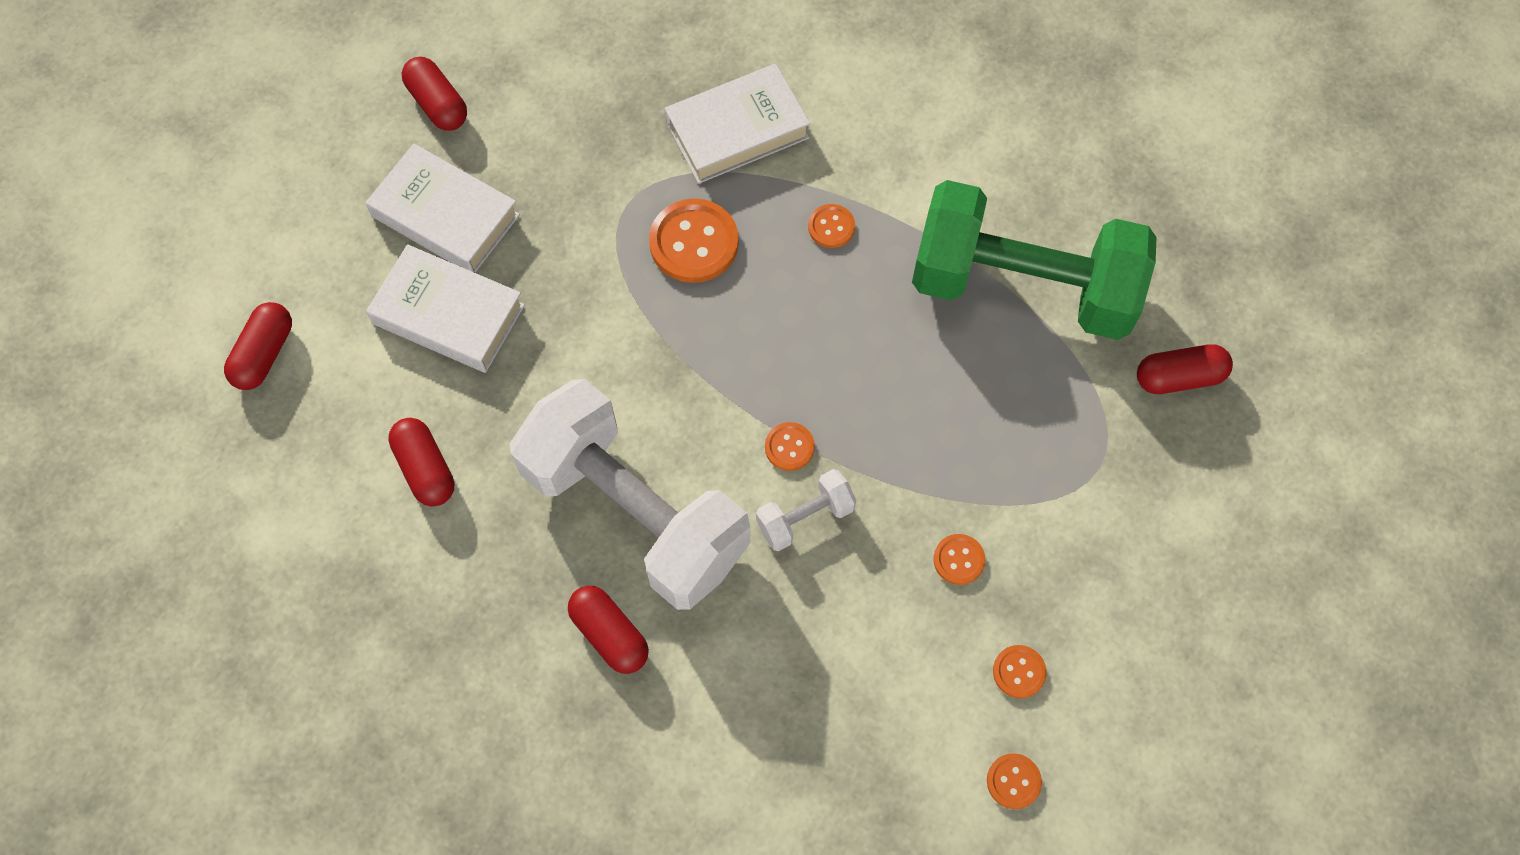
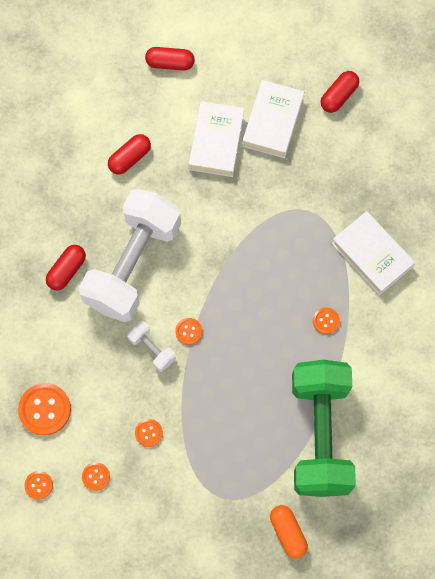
camera: 75 degrees right, 5 degrees up
orange button [649,199,739,283] -> orange button moved to [18,383,71,436]
red capsule [1137,345,1233,394] -> orange capsule [270,505,308,559]

